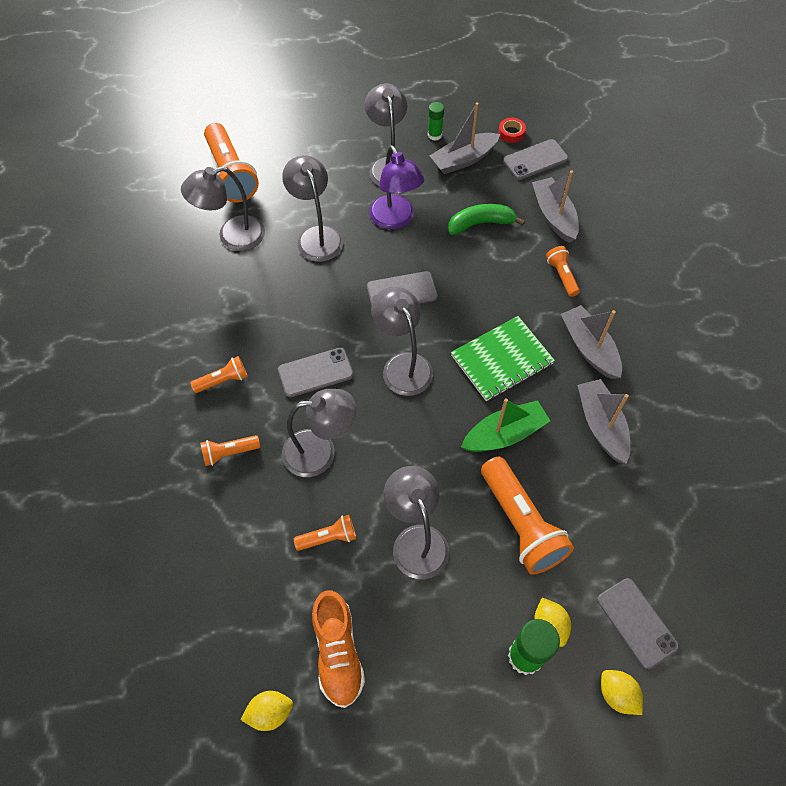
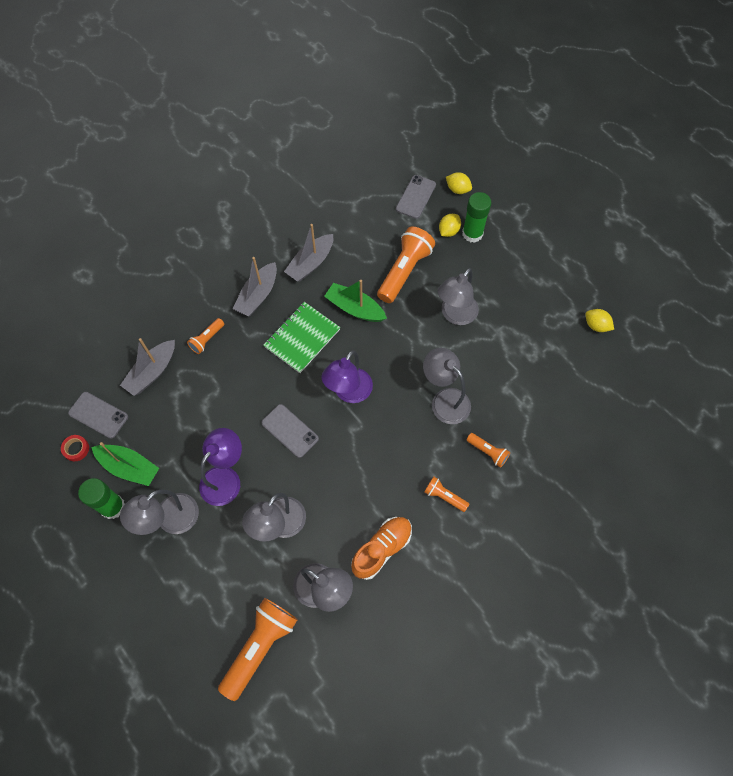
camera: 125 degrees left, 5 degrees up
grey phone [278,348,354,397] -> none
orange flashlight [293,515,356,551] -> none
orange shoe [312,590,365,708] -> orange shoe moved to [351,517,412,580]
grey lamp [371,287,433,396] -> purple lamp [321,351,373,403]
green glue stick [428,102,444,141] -> green glue stick [78,478,125,519], size x1.73
grey boat [430,102,500,174] -> green boat [91,442,159,486]
green banana [448,204,525,235] -> none
green notebook [451,316,555,401] -> green notebook turned 75 degrees counterclockwise [264,302,340,373]
yellow lemon [601,670,643,715] -> yellow lemon turned 75 degrees counterclockwise [446,172,472,194]

